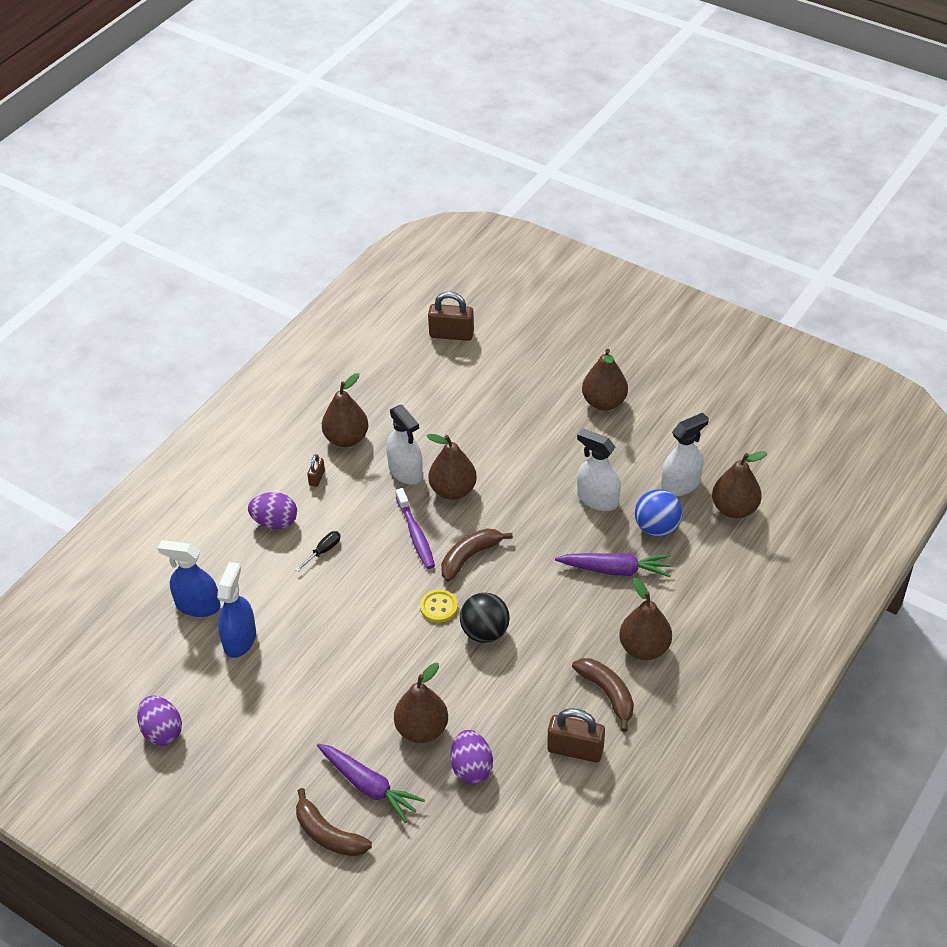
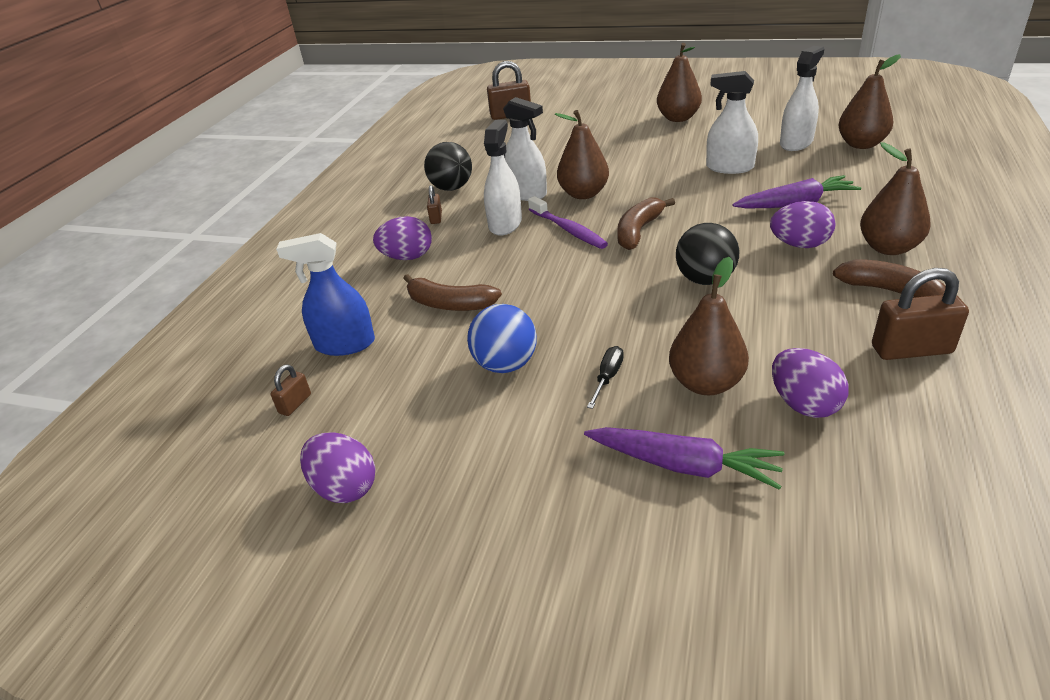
camera: 15 degrees left, 10 degrees down
blue spray bottle [217,562,256,658] -> none
black screwdriver [295,531,341,572] -> black screwdriver moved to [587,346,624,409]
brown banana [296,788,372,856] -> brown banana moved to [403,274,502,311]
brown pear [322,373,368,447] -> black ball [424,142,472,191]
yellow button [420,590,458,623] -> none
blue ball [635,489,683,537] -> blue ball moved to [467,304,537,373]
none -> brown padlock [271,364,311,416]
none -> white spray bottle [484,120,522,236]
none -> purple egg [770,201,835,248]

